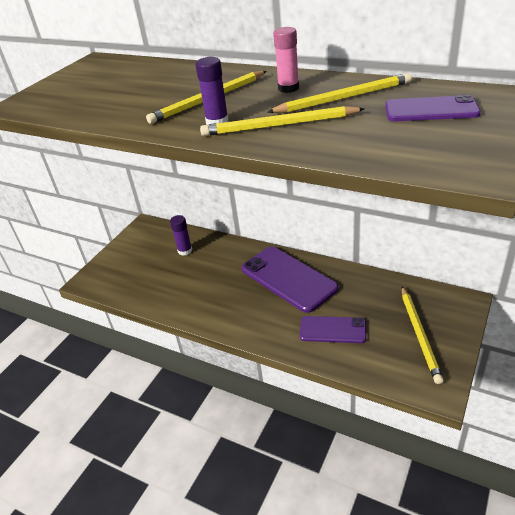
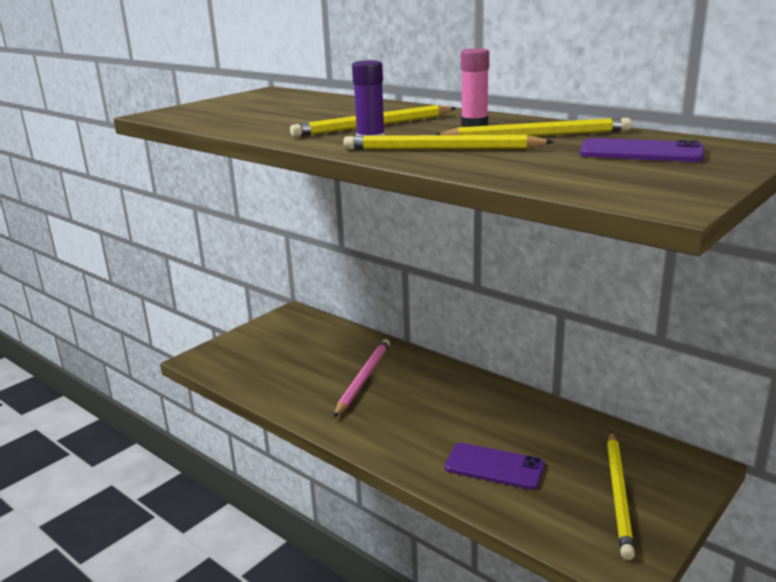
camera: 10 degrees right, 15 degrees down
purple glue stick [170,215,192,256] -> none
purple phone [241,246,339,313] -> none
none -> pink pencil [334,339,390,417]

